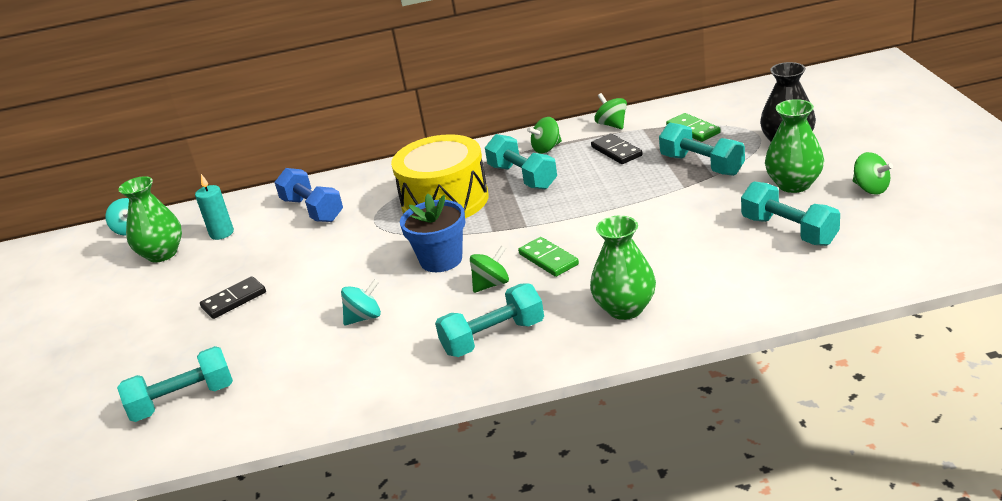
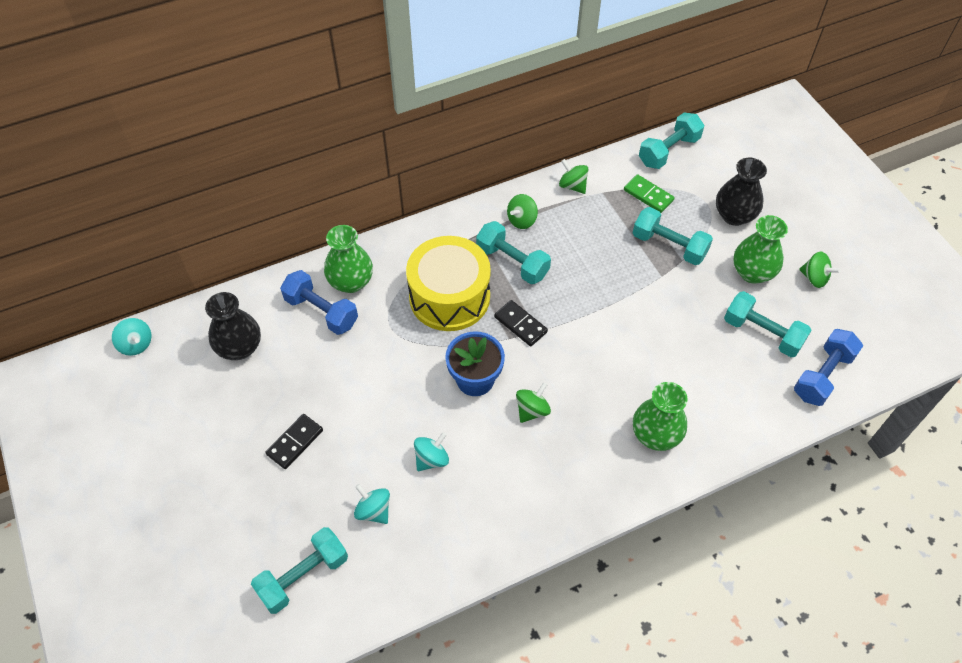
camera: 20 degrees left, 25 degrees up
green vase [118,176,182,262] -> green vase moved to [324,225,373,293]
turquoise candle [195,174,234,240] -> black vase [205,292,261,360]
turquoise dumbbell [435,283,544,357] -> turquoise dumbbell moved to [639,112,704,169]
green domino [518,237,579,277] -> none
black domino [591,134,643,164] -> black domino moved to [494,300,548,347]
none -> turquoise spinning top [354,484,390,524]
none -> blue dumbbell [794,329,863,406]

